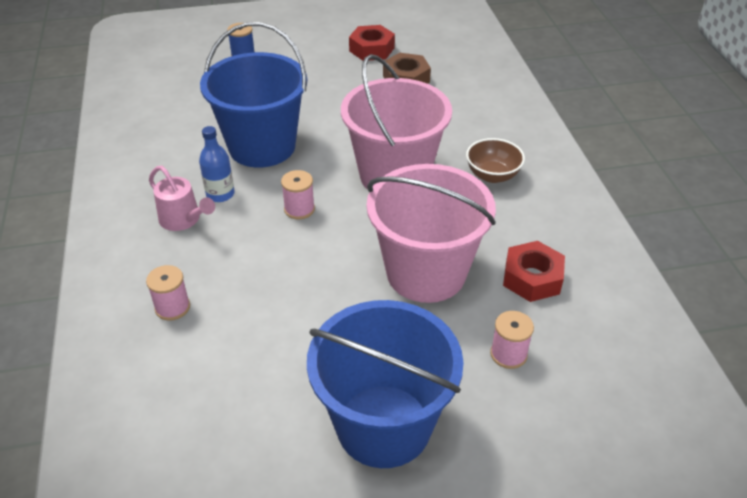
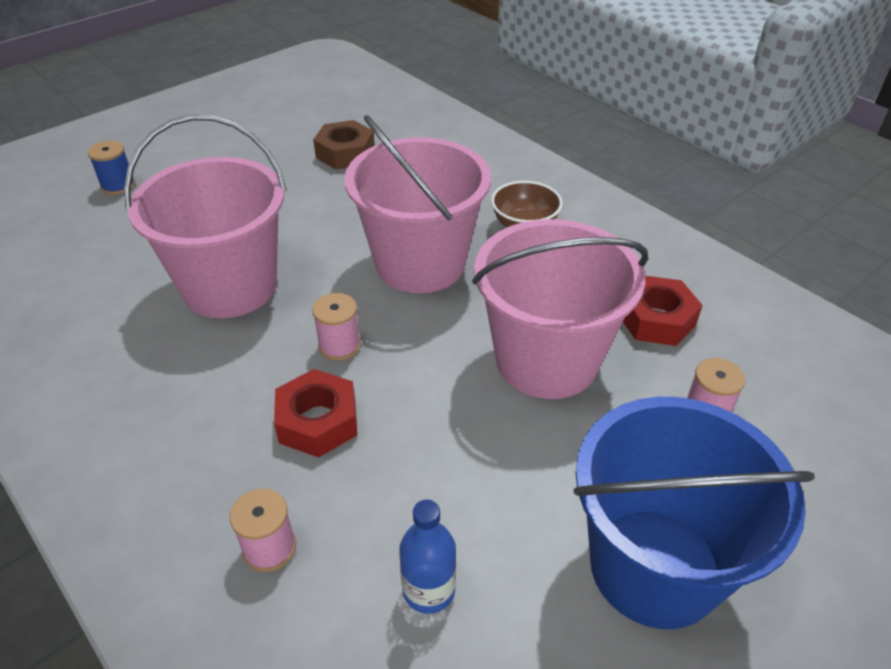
camera: 30 degrees left, 0 degrees up
pink watering can [149,166,215,231] -> none
blue bottle [199,126,235,202] -> blue bottle moved to [399,500,456,614]
blue bucket [200,22,307,168] -> pink bucket [124,114,287,319]
red nut [349,25,395,61] -> red nut moved to [274,369,357,458]

